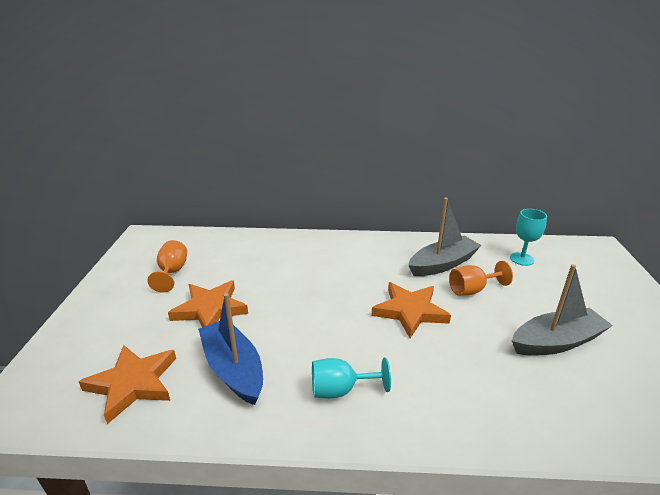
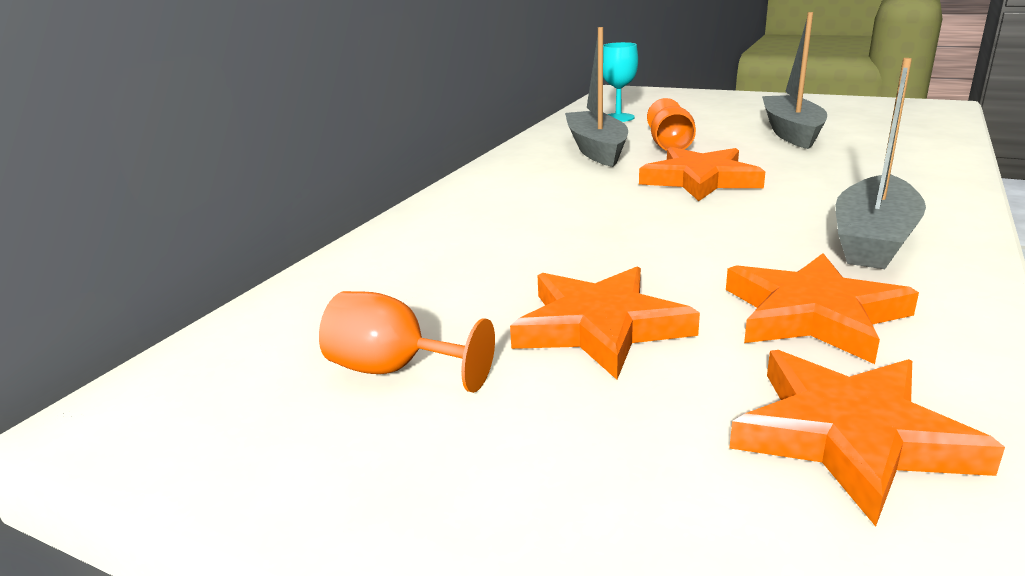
camera: 65 degrees left, 5 degrees down
blue boat [198,293,263,405] -> orange star [726,253,919,364]
turquoise goblet [312,357,391,399] -> grey boat [836,58,926,269]

